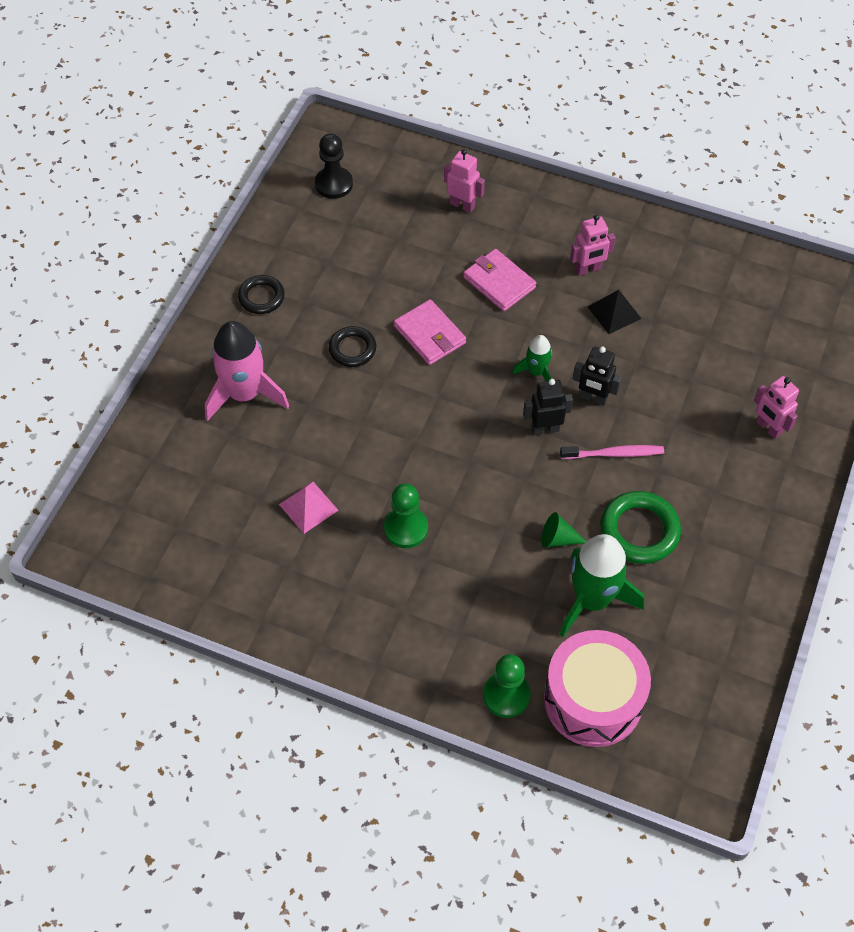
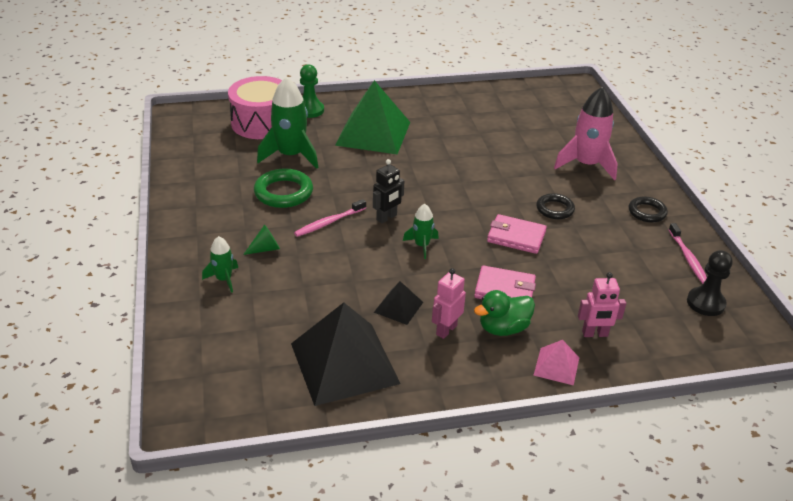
camera: 145 degrees right, 20 degrees down
pink pyramid [279,482,338,534] -> pink pyramid moved to [533,340,579,386]
green pawn [384,484,428,548] -> none
green cone [541,512,586,547] -> green cone moved to [243,224,280,255]
black robot [573,347,621,406] -> none
pink robot [754,376,799,439] -> green rocket [202,236,238,293]
none -> black pyramid [291,303,400,406]
none -> green pyramid [335,80,410,154]
none -> green duck [474,290,535,336]
none -> pink toothbrush [669,223,707,284]

